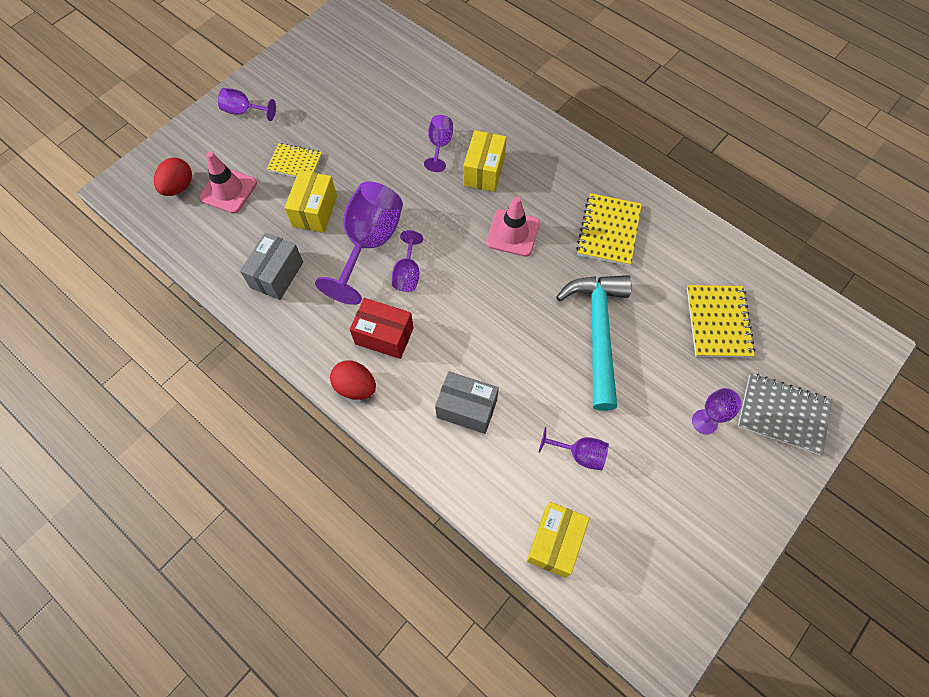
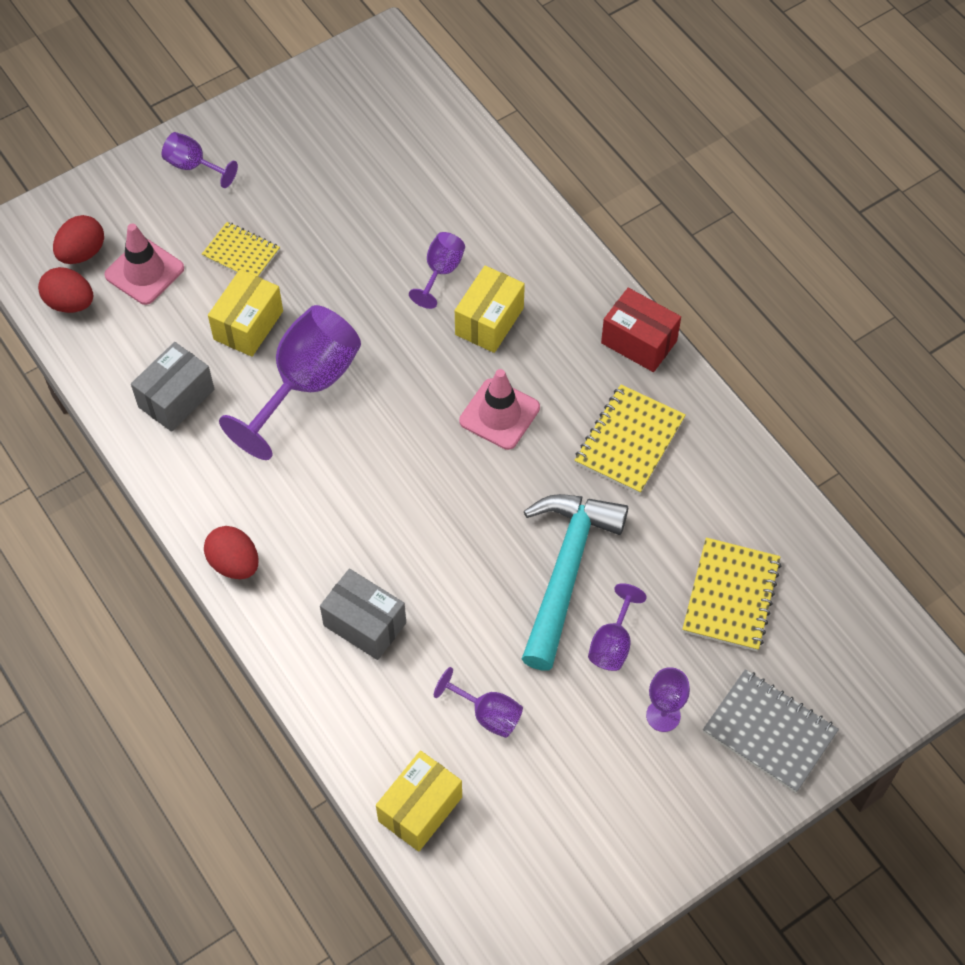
camera: 15 degrees right, 5 degrees down
red box [350,298,414,359] -> red box moved to [601,288,681,372]
purple goblet [392,230,423,292] -> purple goblet moved to [588,583,647,671]
none -> red egg [38,267,93,313]

